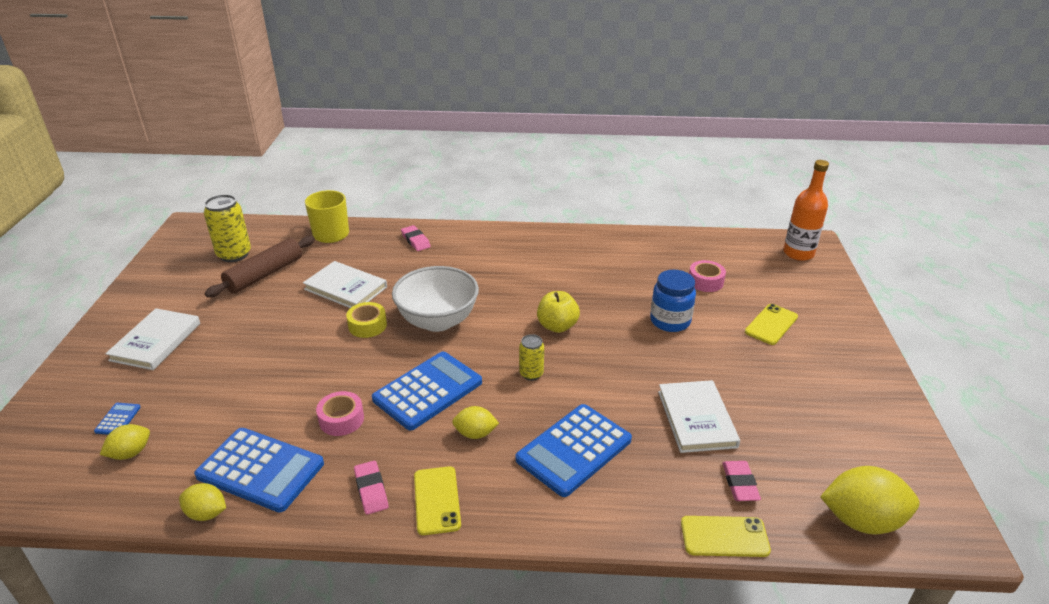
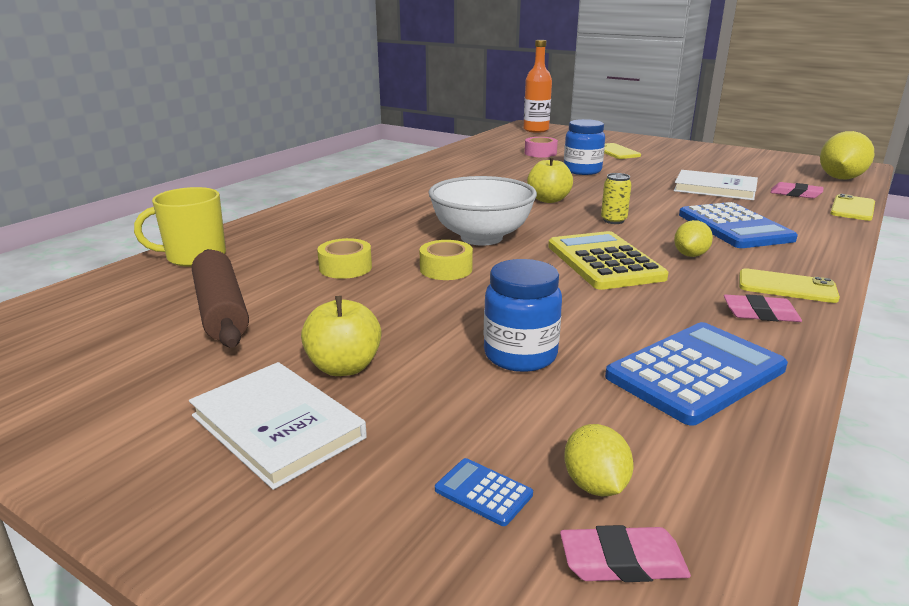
camera: 60 degrees left, 10 degrees down
yellow lemon [179,483,226,521] -> none
yellow can [204,194,251,262] -> none
white book [303,261,387,308] -> yellow tape [317,238,372,279]
pink tape [316,391,364,436] -> none
blue calculator [372,352,482,431] -> yellow calculator [548,231,669,290]
pink eraser [401,225,431,251] -> pink eraser moved to [560,525,691,582]
none -> yellow apple [301,296,381,376]
none -> blue jar [484,259,562,372]

